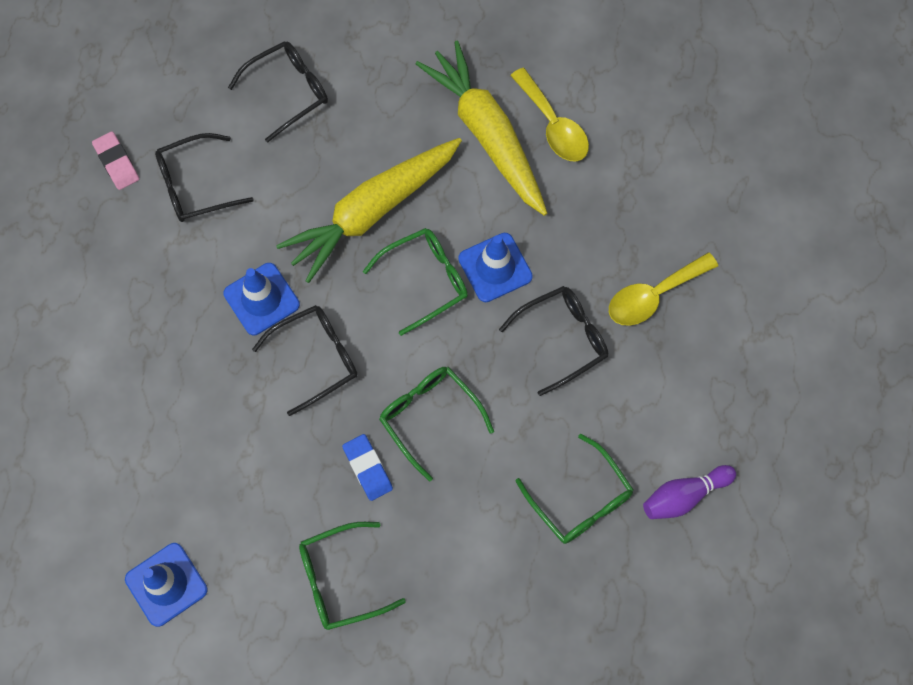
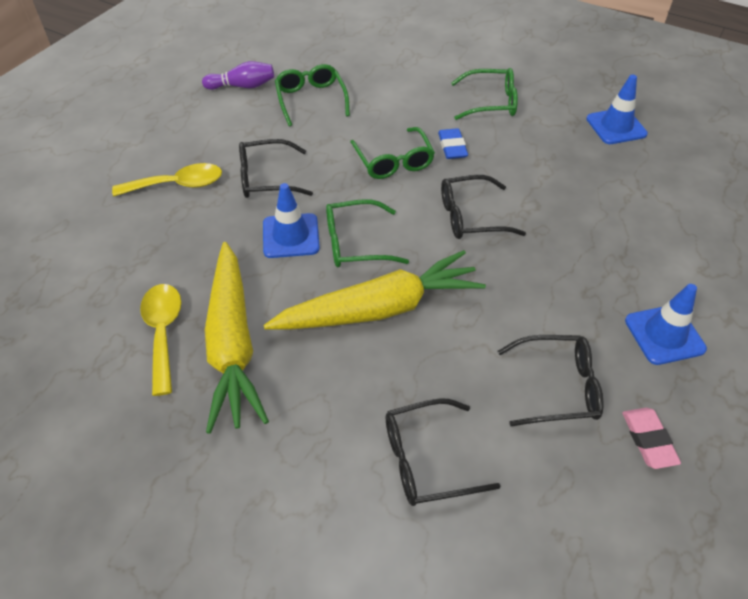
camera: 160 degrees left, 20 degrees down
blue traffic cone [223,263,300,335] -> blue traffic cone moved to [625,284,707,365]

